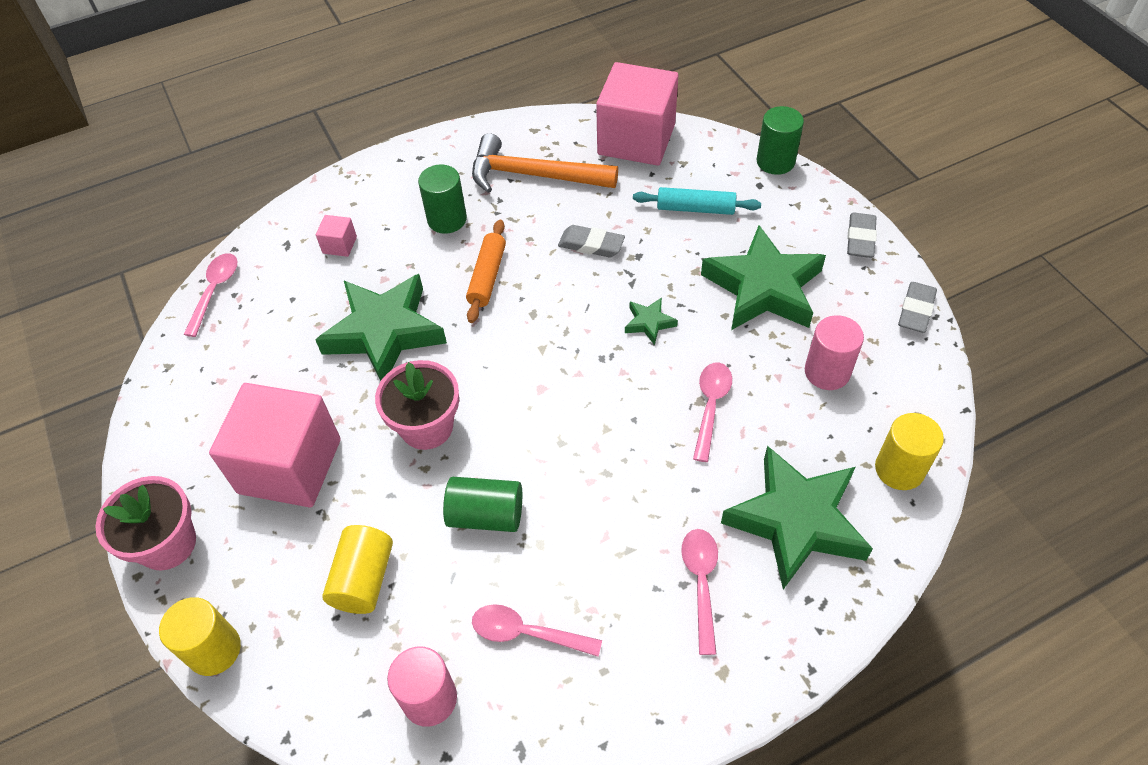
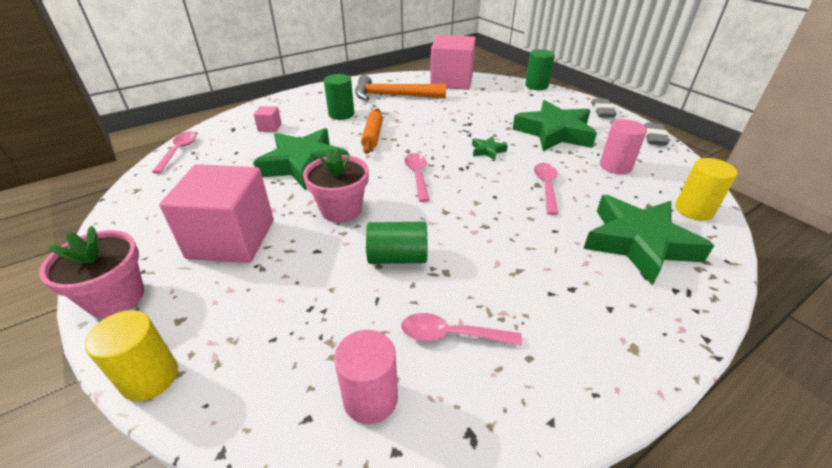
camera: 10 degrees left, 15 degrees down
yellow cylinder [322,525,393,614] -> none
grey eraser [558,225,625,257] -> none
turquoise rolling pin [633,187,761,215] -> none
pink spoon [681,529,718,655] -> pink spoon moved to [404,153,430,202]

